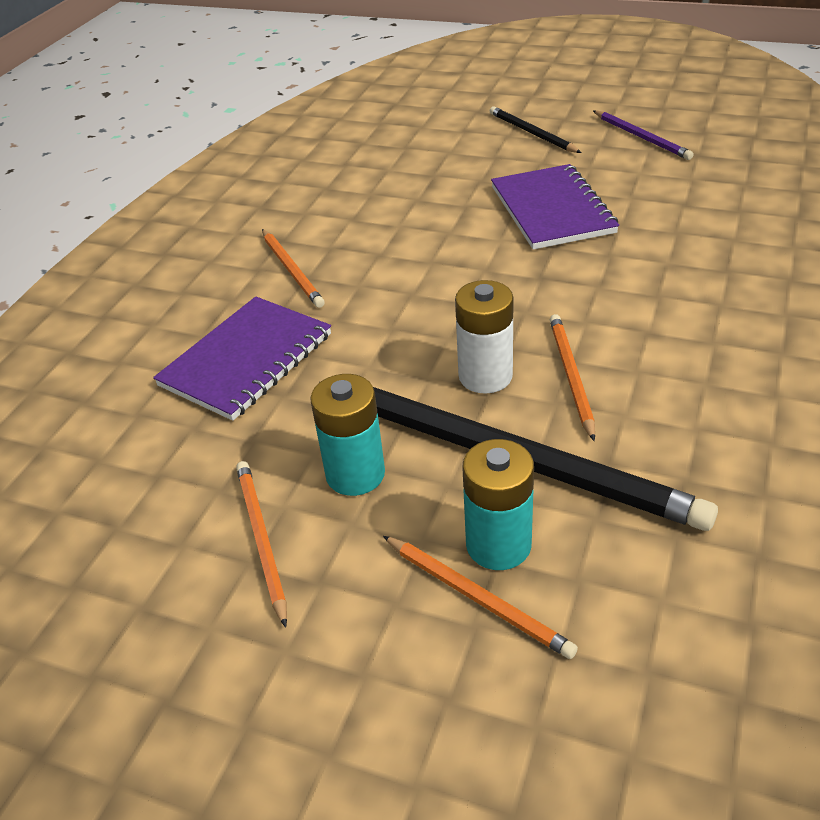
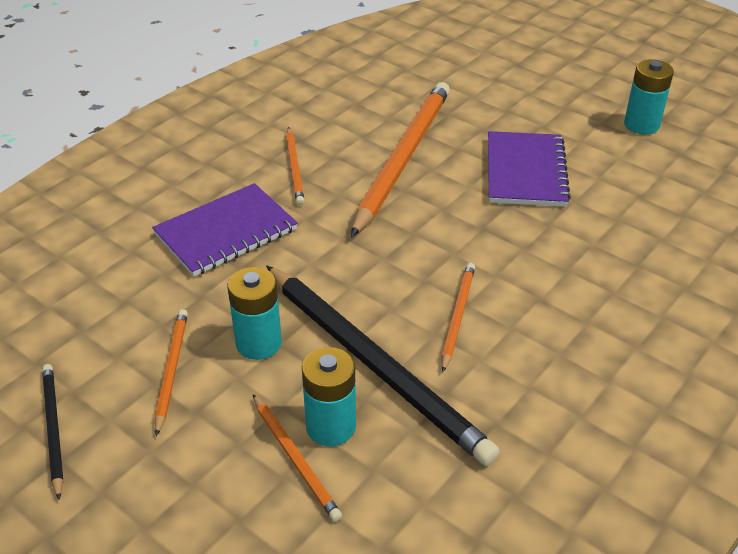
camera: 15 degrees right, 0 degrees up
white battery [455,280,514,393] -> none
black pencil [490,106,581,153] -> black pencil moved to [42,364,63,500]
purple pencil [593,111,694,160] -> turquoise battery [624,59,674,135]
none -> orange pencil [351,82,450,237]

